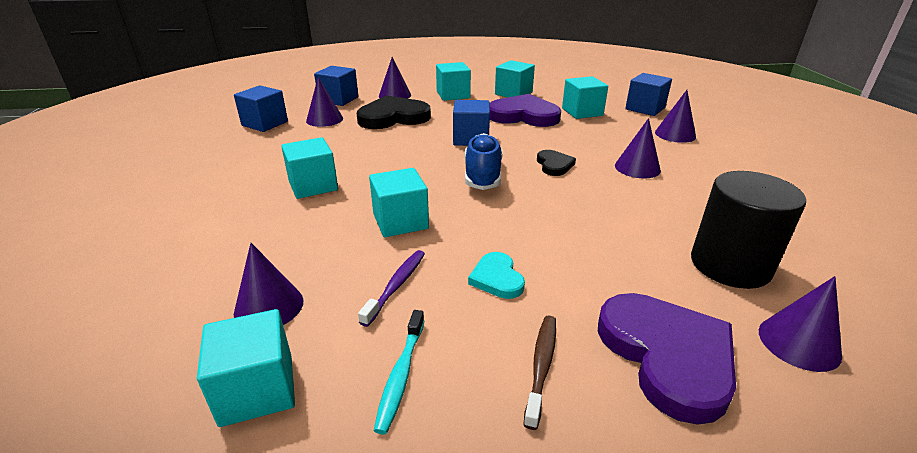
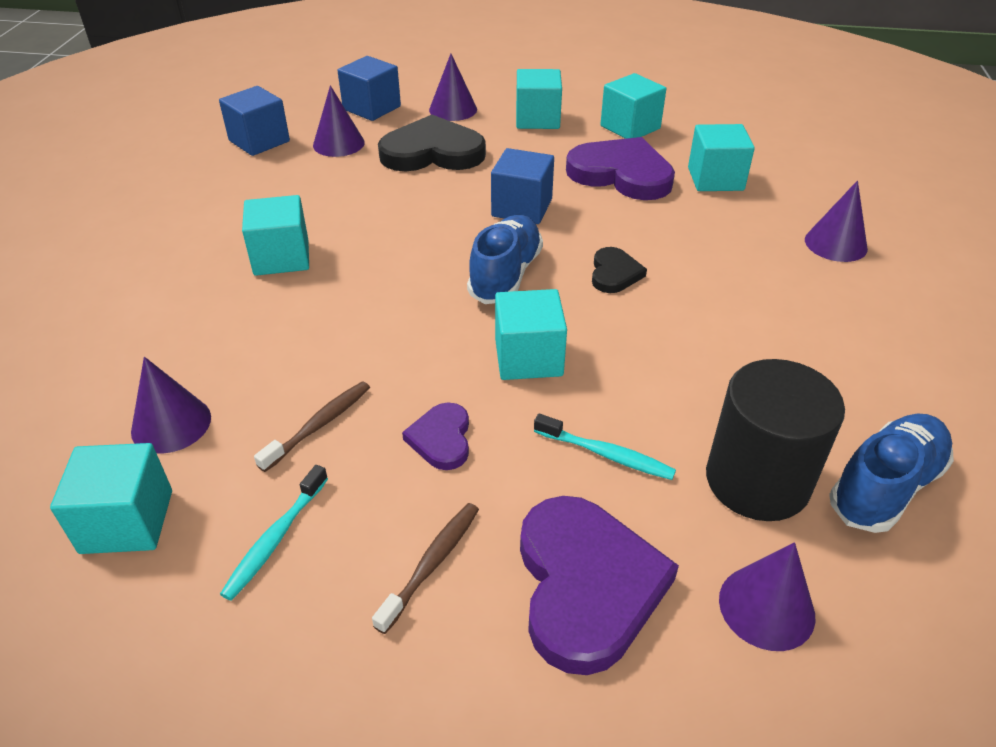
camera: 15 degrees right, 10 degrees up
purple toothbrush [358,250,425,327] -> brown toothbrush [254,381,370,472]
turquoise cube [369,168,429,237] -> turquoise cube moved to [495,289,567,380]
turquoise heart [468,252,525,299] -> purple heart [402,403,469,470]
purple cone [615,118,661,178] -> none
blue cube [625,73,672,116] -> none
none -> turquoise toothbrush [534,414,676,480]
none -> blue shoe [829,414,954,533]

